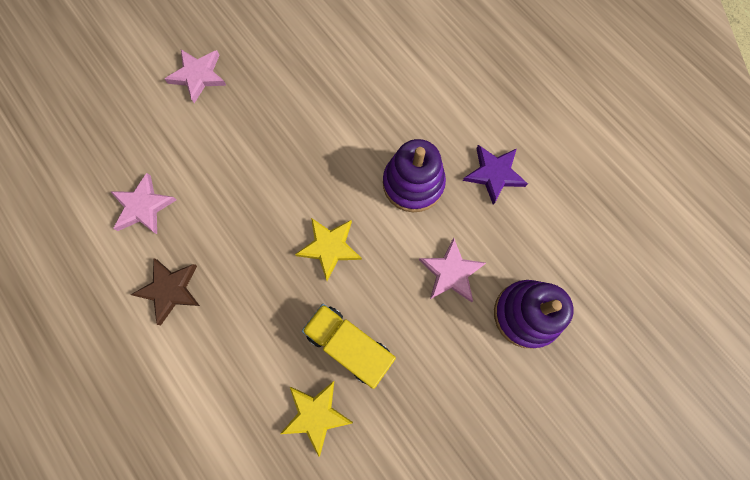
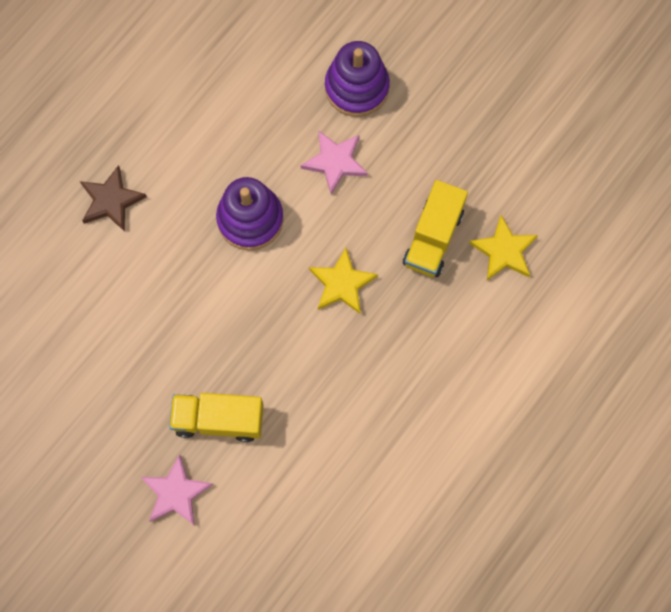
camera: 105 degrees left, 0 degrees up
pink star [110,173,177,234] -> none
brown star [131,258,200,325] -> brown star moved to [80,165,147,232]
purple star [463,145,528,205] -> none
none -> yellow truck [169,393,264,442]

